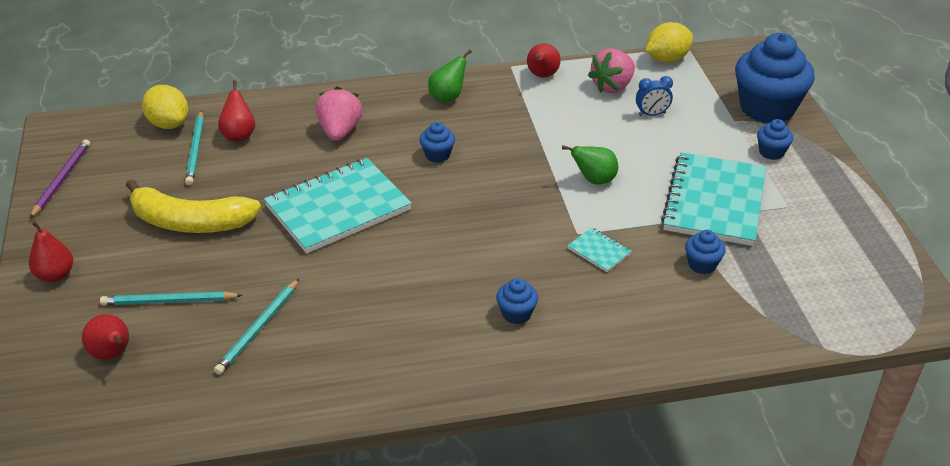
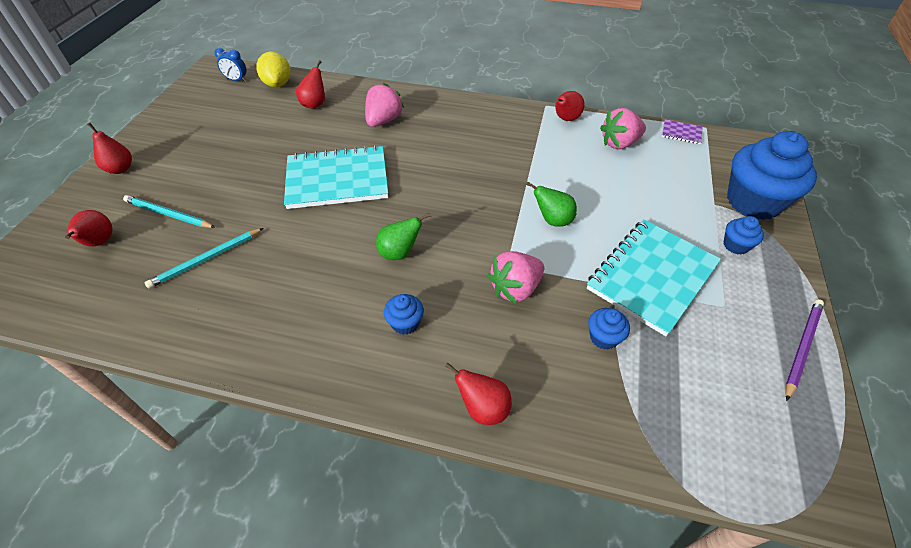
camera: 25 degrees right, 10 degrees up
purple pencil [30,139,90,218] -> purple pencil moved to [786,299,824,401]
yellow banana [126,179,261,233] -> none
turquoise pencil [185,110,204,185] -> none
blue cupcake [420,122,455,163] -> none
green pear [428,49,472,103] -> green pear moved to [376,213,431,260]
turquoise notebook [567,227,631,272] -> pink strawberry [488,251,544,304]
blue clock [636,76,673,116] -> blue clock moved to [214,48,246,82]
yellow lemon [646,22,693,63] -> purple notebook [662,119,703,144]
none -> red pear [445,362,512,425]

